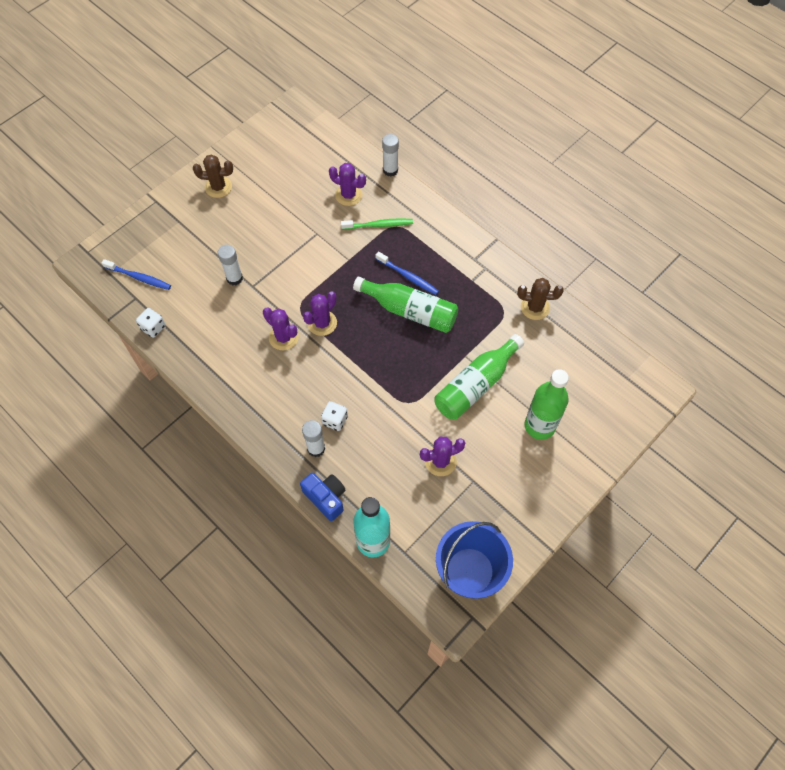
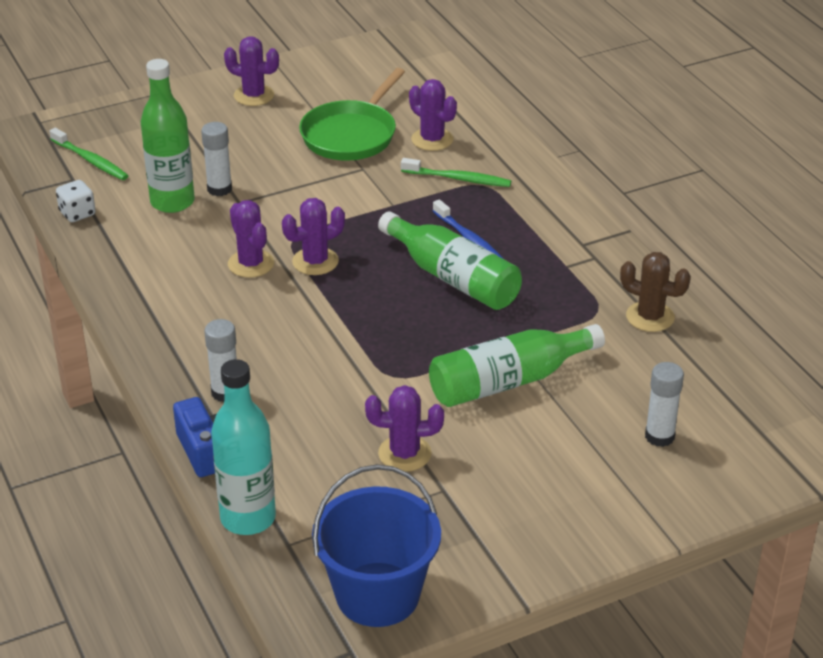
camera: 20 degrees right, 25 degrees down
blue toothbrush [102,259,171,290] -> green toothbrush [50,128,129,180]
brown cactus [193,154,233,198] -> purple cactus [224,36,279,106]
white dice [321,401,348,431] -> none
white glue stick [382,134,399,177] -> white glue stick moved to [645,362,684,447]
green bottle [524,369,569,440] -> green bottle moved to [141,59,195,213]
none -> green pan [299,68,405,161]

